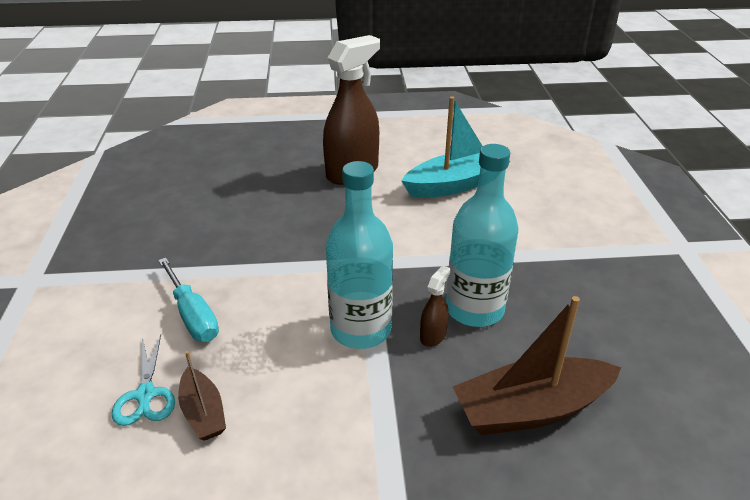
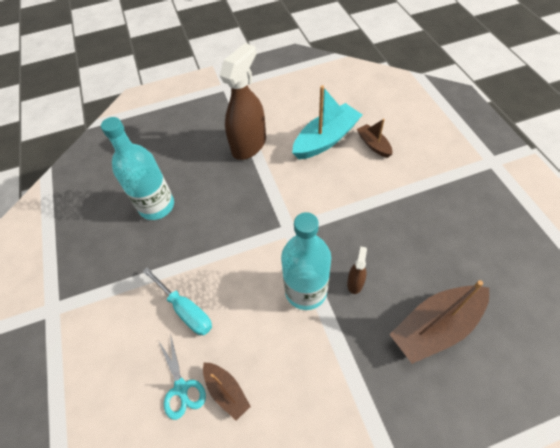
camera: 10 degrees left, 20 degrees up
turquoise bottle [446,144,518,327] -> turquoise bottle moved to [101,117,174,220]
none -> brown boat [357,119,392,158]

